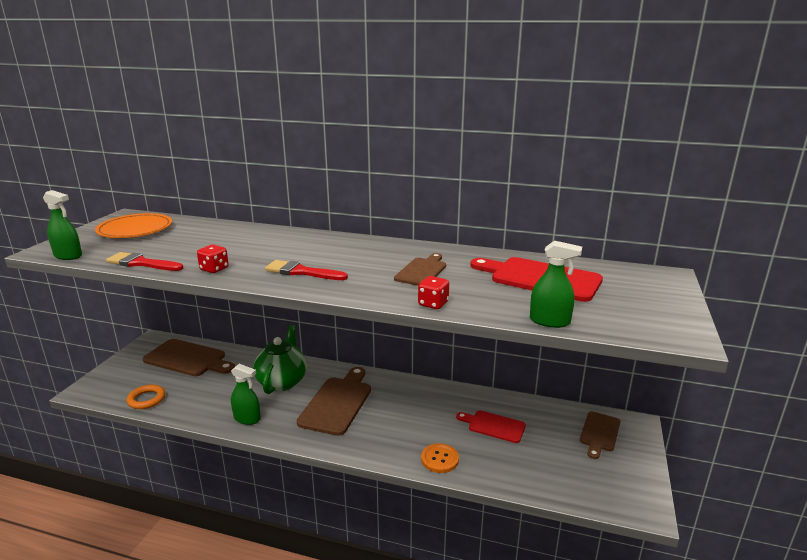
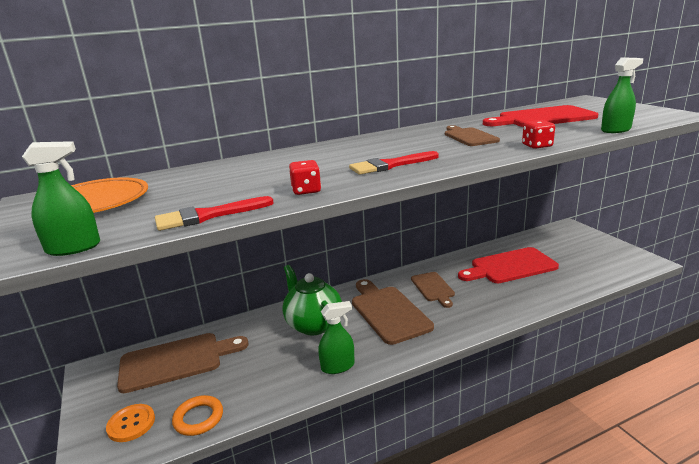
camera: 40 degrees left, 0 degrees up
orange button [421,443,459,473] -> orange button moved to [106,404,155,442]
red cutting board [456,411,526,443] -> red cutting board [458,247,559,283], size x1.66
brown cutting board [580,411,620,459] -> brown cutting board moved to [411,272,455,308]

